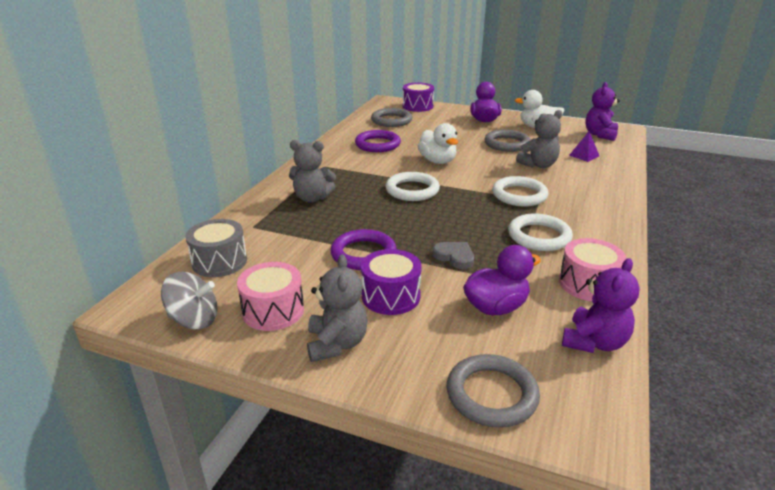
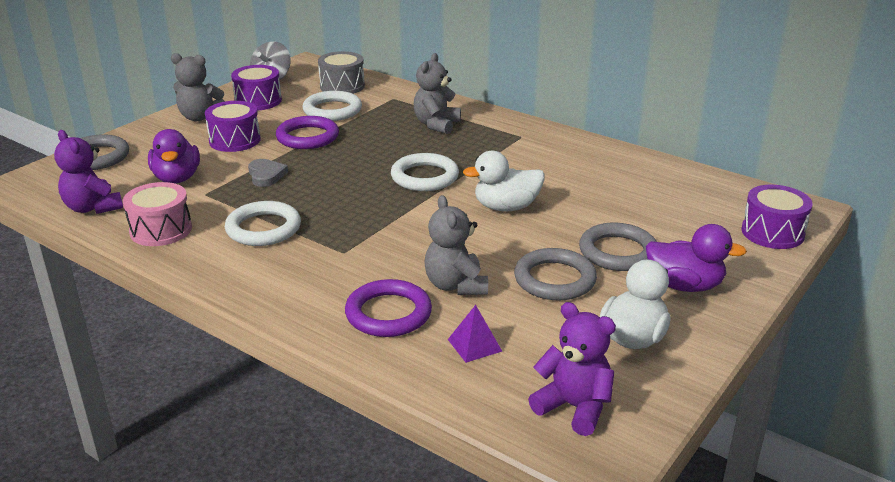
camera: 105 degrees right, 0 degrees up
pink drum [237,262,304,331] -> purple drum [231,65,282,111]
purple ring [355,130,401,152] -> purple ring moved to [345,279,432,337]
grey ring [371,108,413,127] -> grey ring moved to [579,223,657,271]
grey heart [433,242,474,269] -> grey heart turned 75 degrees counterclockwise [248,159,288,187]
white ring [492,176,549,206] -> white ring moved to [302,91,362,121]

